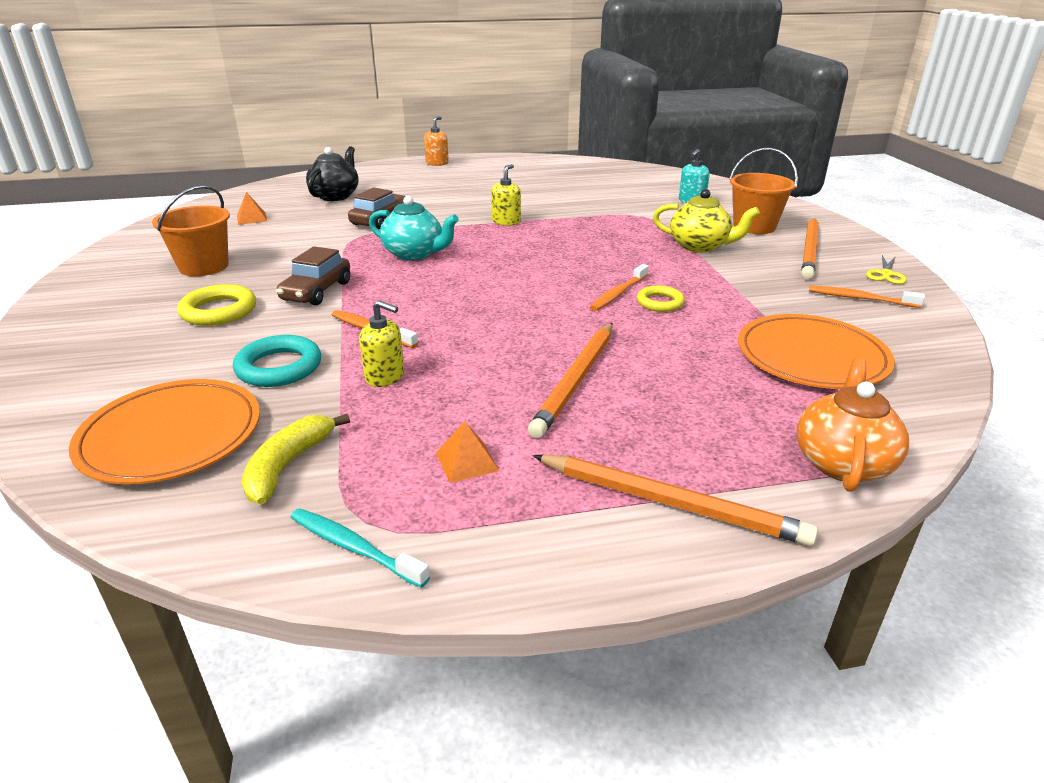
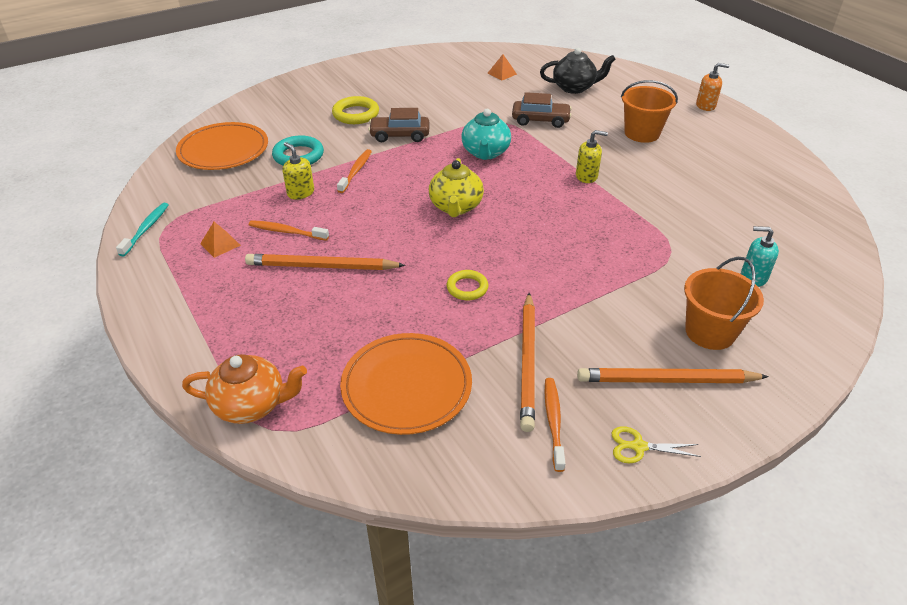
camera: 70 degrees right, 10 degrees up
orange bucket [152,185,230,276] -> orange bucket moved to [621,80,678,143]
yellow banana [241,414,350,505] -> none
yellow soap dispenser [359,300,404,387] -> yellow soap dispenser turned 135 degrees clockwise [282,142,314,200]
orange pencil [533,454,818,546] -> orange pencil moved to [520,293,535,432]
orange toothbrush [590,264,649,311] -> orange toothbrush moved to [249,220,329,241]
yellow teapot [653,189,760,253] -> yellow teapot moved to [429,158,484,217]

